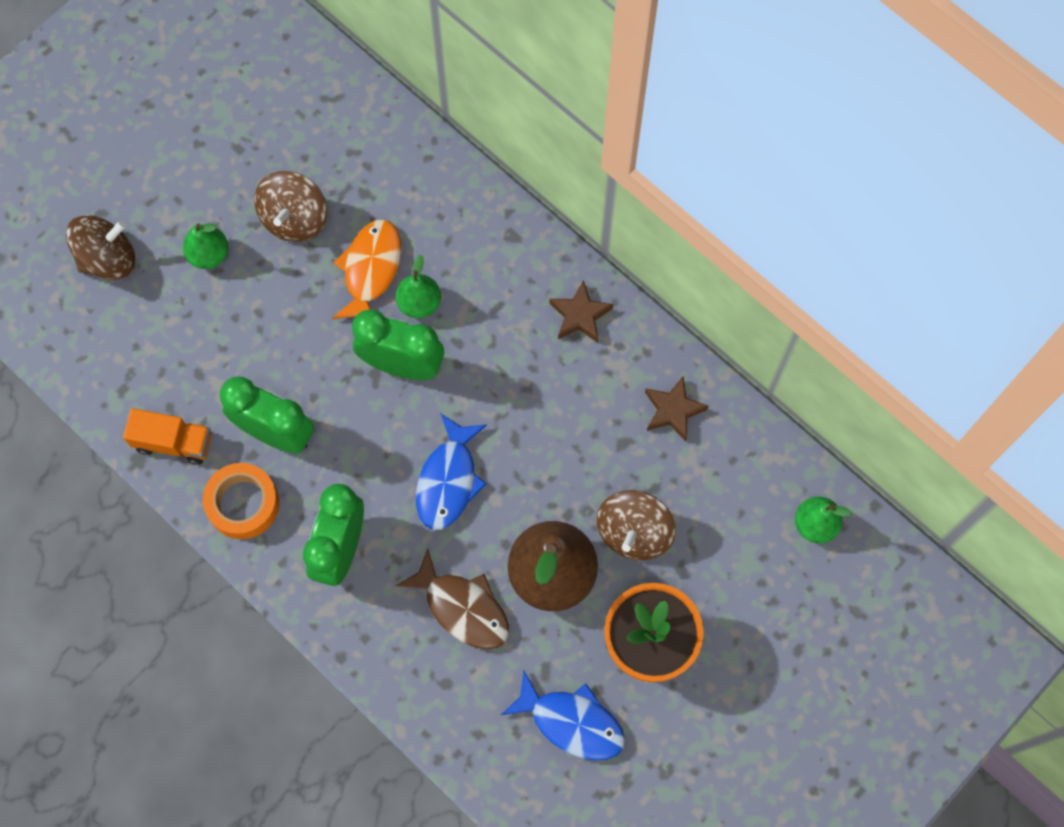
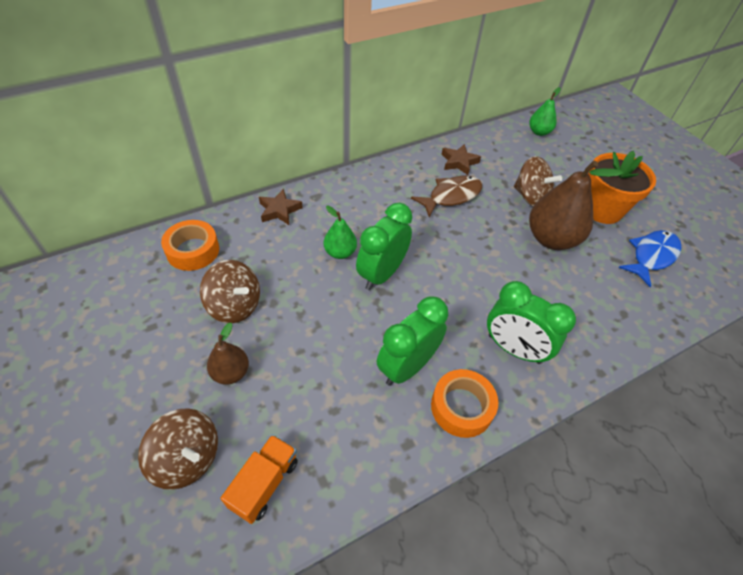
camera: 75 degrees left, 20 degrees down
brown spinning top [66,215,135,280] -> brown spinning top turned 135 degrees clockwise [138,408,218,490]
orange truck [123,408,212,465] -> orange truck moved to [220,435,298,524]
green pear [183,223,228,269] -> brown pear [207,323,249,385]
orange fish [332,220,401,319] -> none
brown fish [396,549,509,650] -> brown fish moved to [411,176,482,217]
blue fish [416,414,487,530] -> none
brown star [549,280,613,343] -> brown star moved to [259,189,303,225]
none -> orange tape [161,220,219,271]

